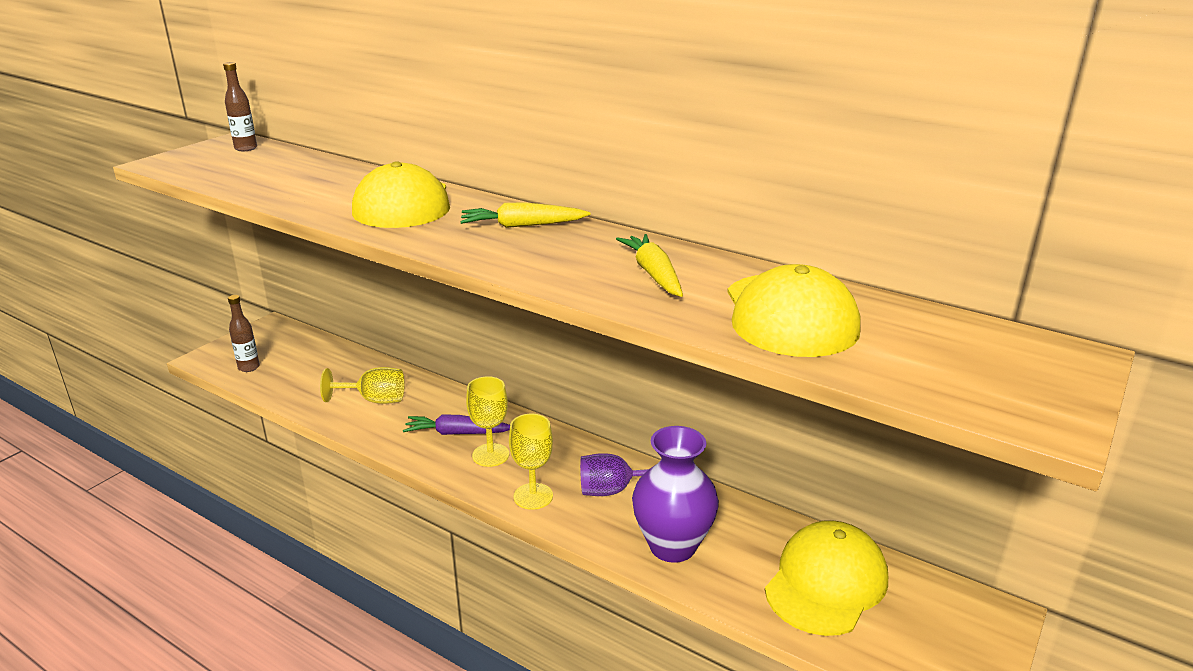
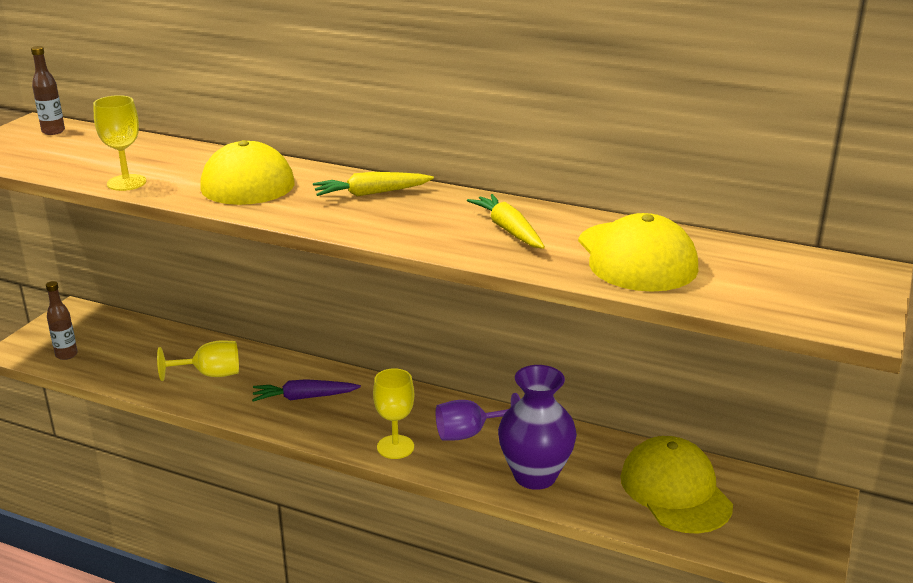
camera: 10 degrees left, 0 degrees up
yellow goblet [466,376,509,467] -> yellow goblet moved to [93,95,147,191]
yellow cap [765,520,888,636] -> yellow cap turned 45 degrees counterclockwise [621,436,733,534]

